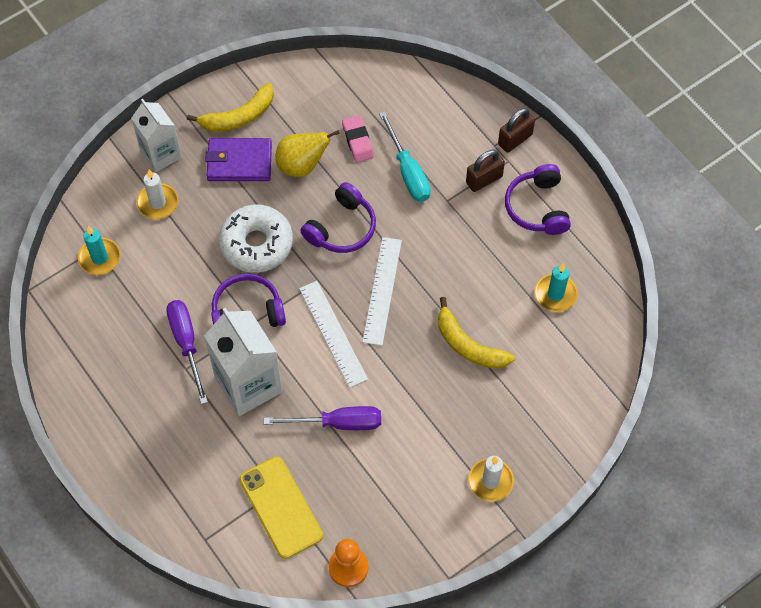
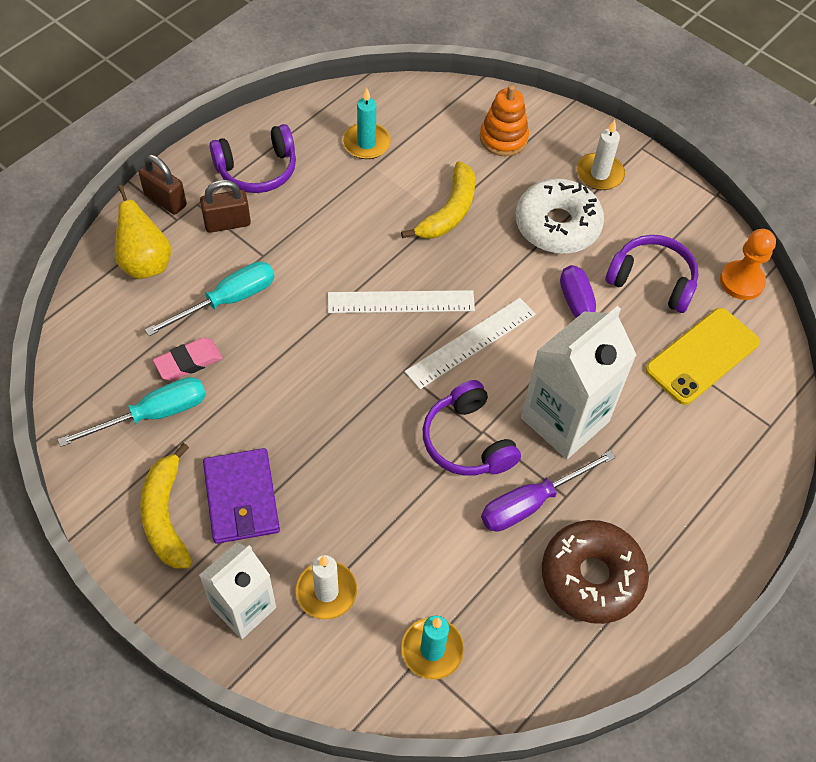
camera: 105 degrees left, 5 degrees down
yellow banana [187,83,274,132] -> yellow banana turned 150 degrees counterclockwise [140,443,192,569]
white donut [219,205,293,273] -> white donut moved to [516,178,604,254]
yellow pear [275,130,340,177] -> yellow pear moved to [115,185,171,279]
purple headphones [301,182,376,253] -> purple headphones moved to [605,235,699,313]
brown padlock [466,149,505,192] -> brown padlock turned 60 degrees counterclockwise [200,180,251,233]
none -> turquoise screwdriver [57,377,206,447]
none -> orange stacking toy [480,85,529,156]
none -> brown donut [542,520,649,624]

